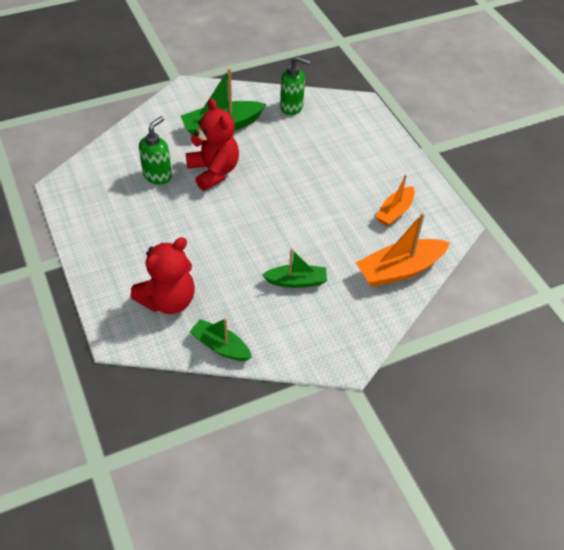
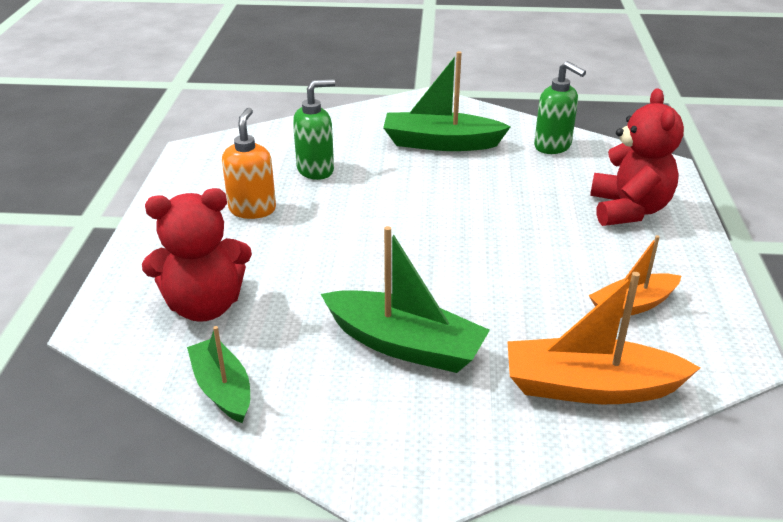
camera: 30 degrees right, 15 degrees down
red teddy bear [186,98,239,191] -> red teddy bear moved to [590,88,684,226]
green boat [262,249,327,288] -> green boat [321,226,490,373], size x1.58
none -> orange soap dispenser [222,108,276,219]

